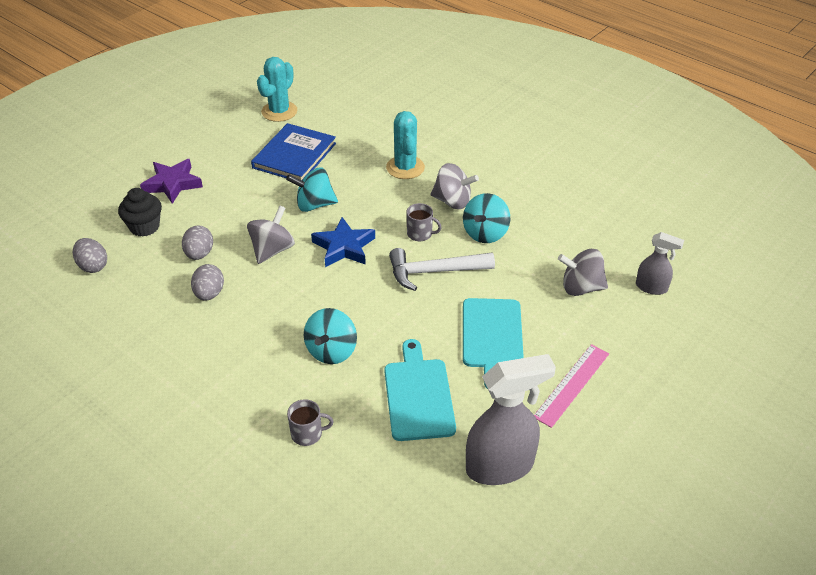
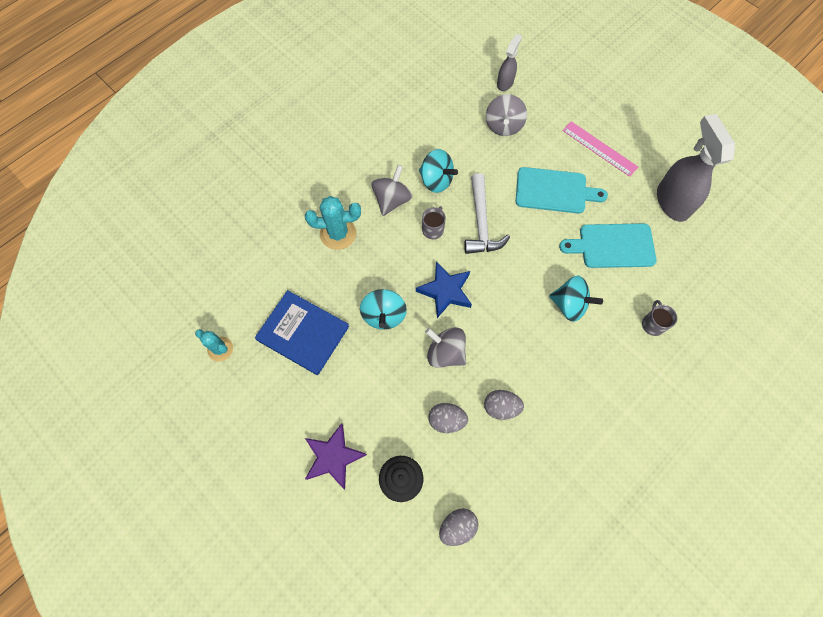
camera: 85 degrees left, 25 degrees up
turquoise cactus [257,57,297,122] -> turquoise cactus [195,329,233,361], size x0.65

